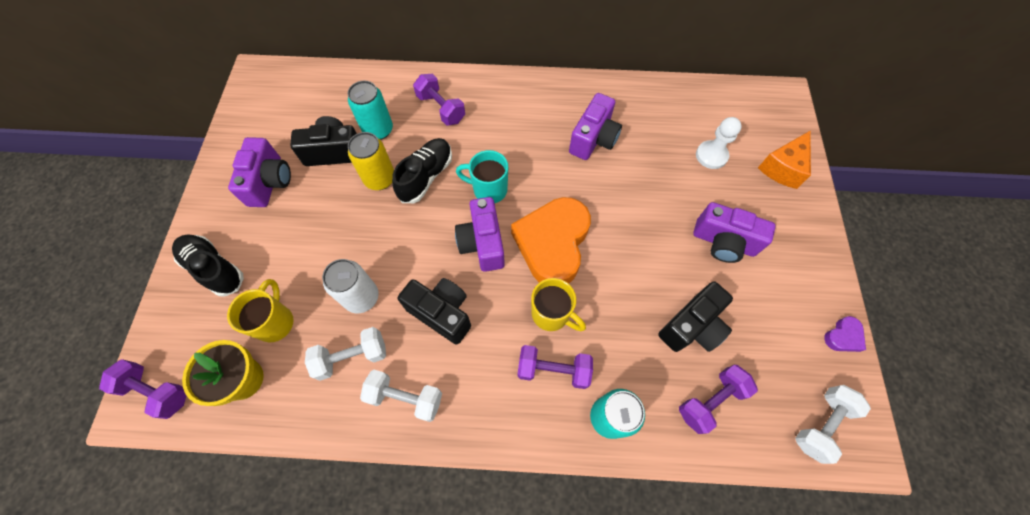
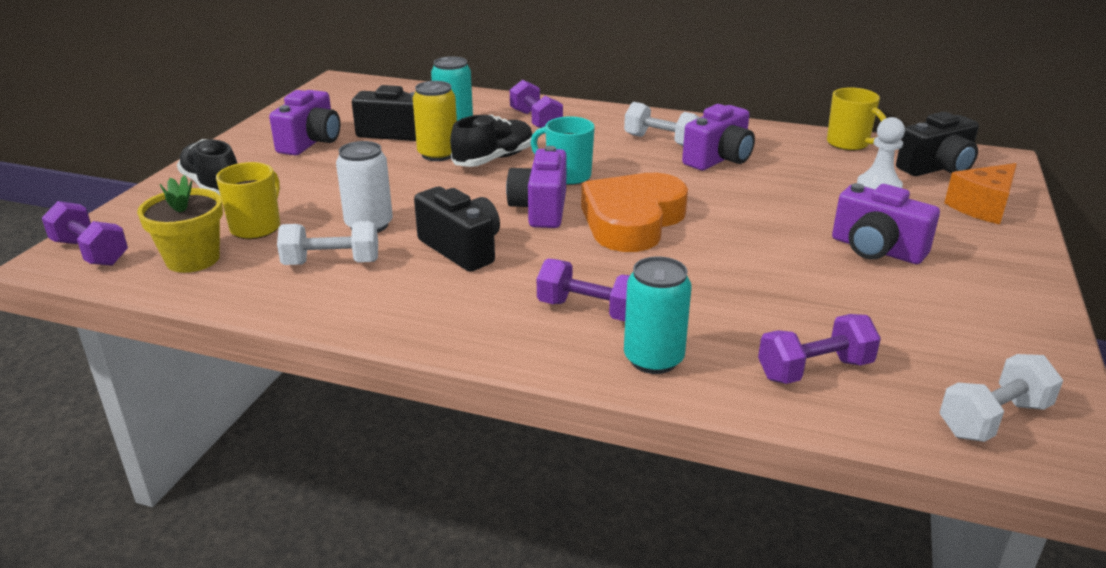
camera: 15 degrees right, 35 degrees down
white dumbbell [360,370,442,422] -> white dumbbell moved to [624,102,700,146]
yellow mug [531,278,586,331] -> yellow mug moved to [827,87,886,151]
black camera [658,281,733,352] -> black camera moved to [896,112,979,176]
purple heart [824,316,866,352] -> none

